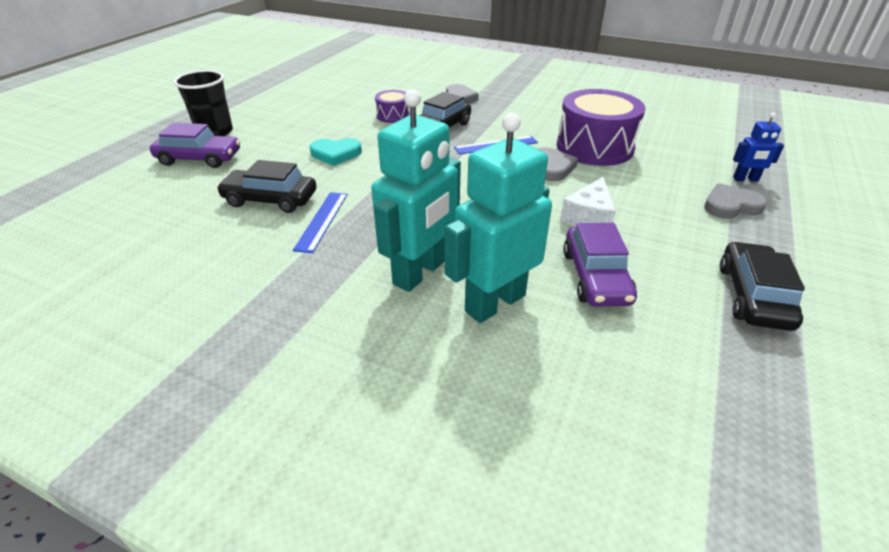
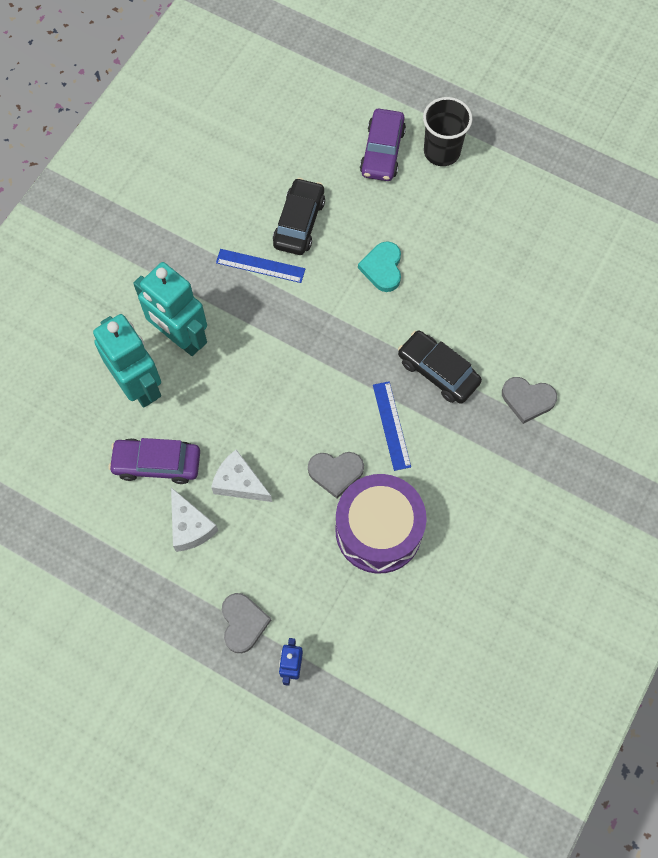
camera: 95 degrees right, 30 degrees up
purple drum [375,90,410,123] -> none
black car [720,241,805,331] -> none
none -> white cheese [171,487,218,552]

